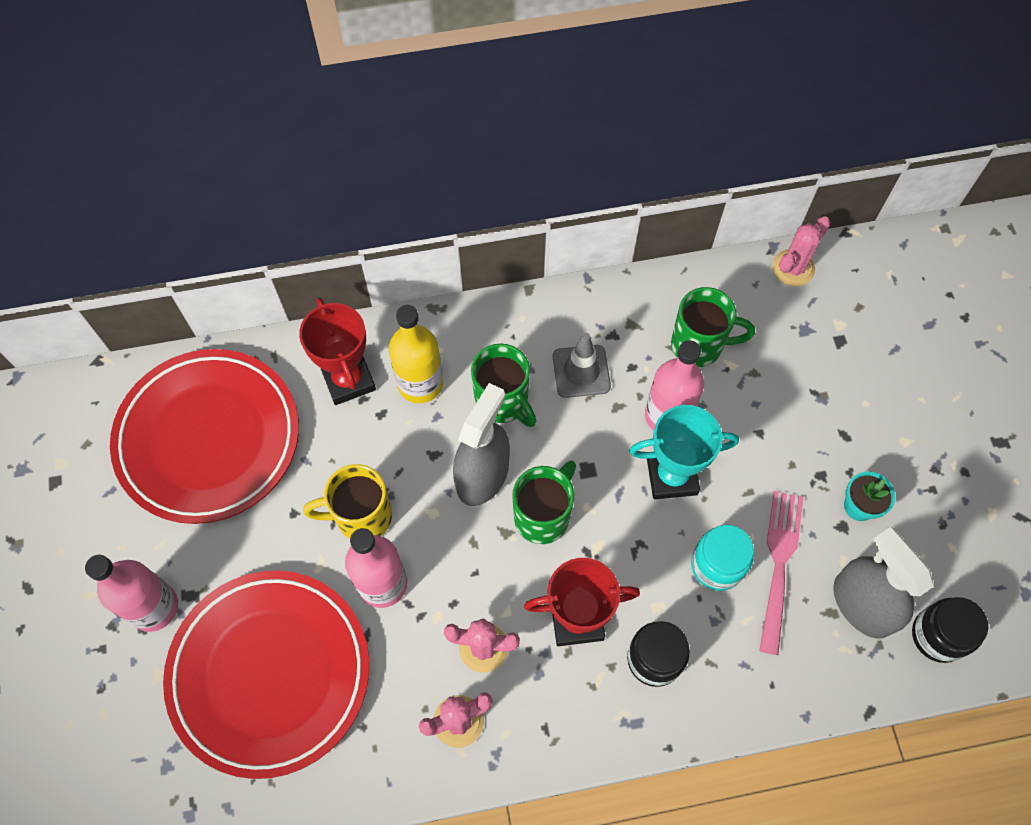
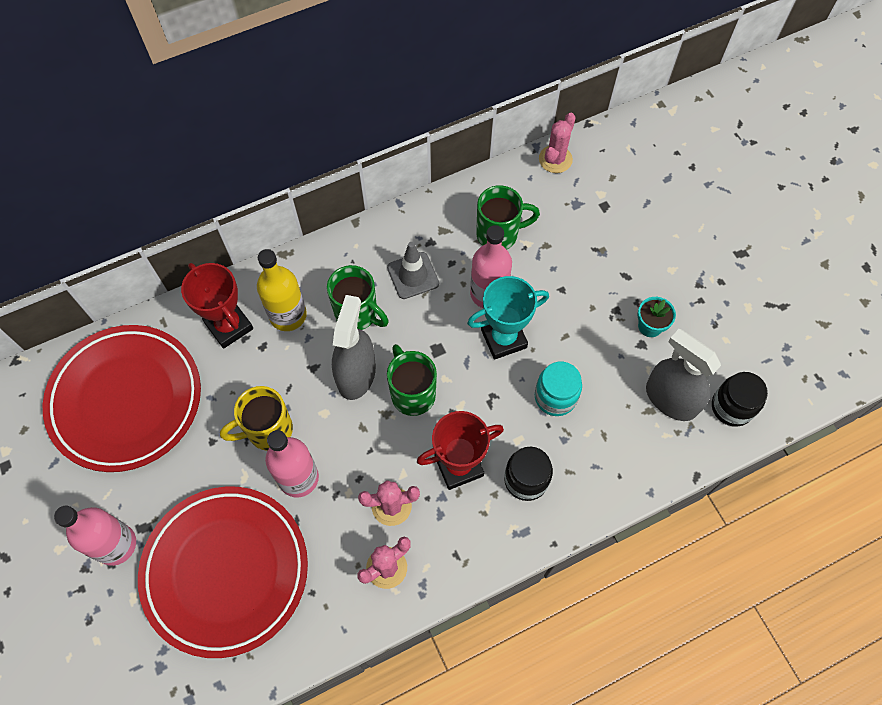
camera: 15 degrees left, 0 degrees up
green mug [512,461,576,544] -> green mug turned 45 degrees counterclockwise [387,344,437,416]
pink fork [759,491,804,655] -> none

